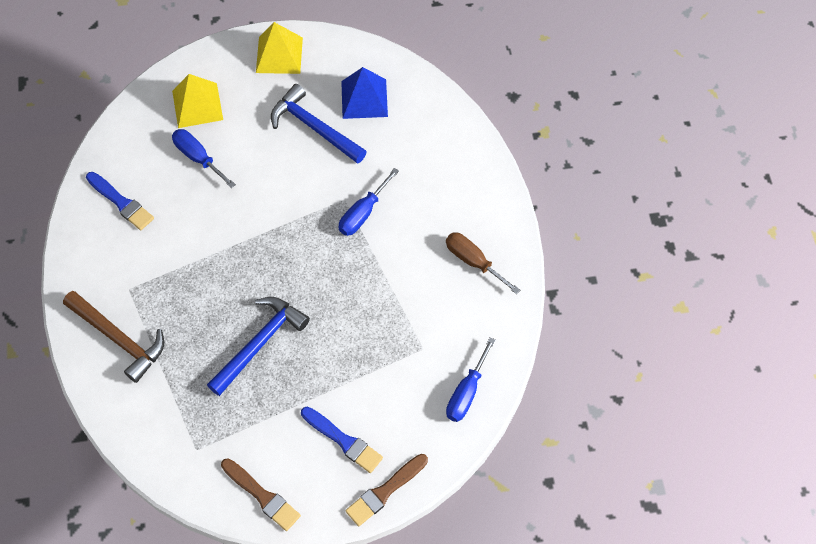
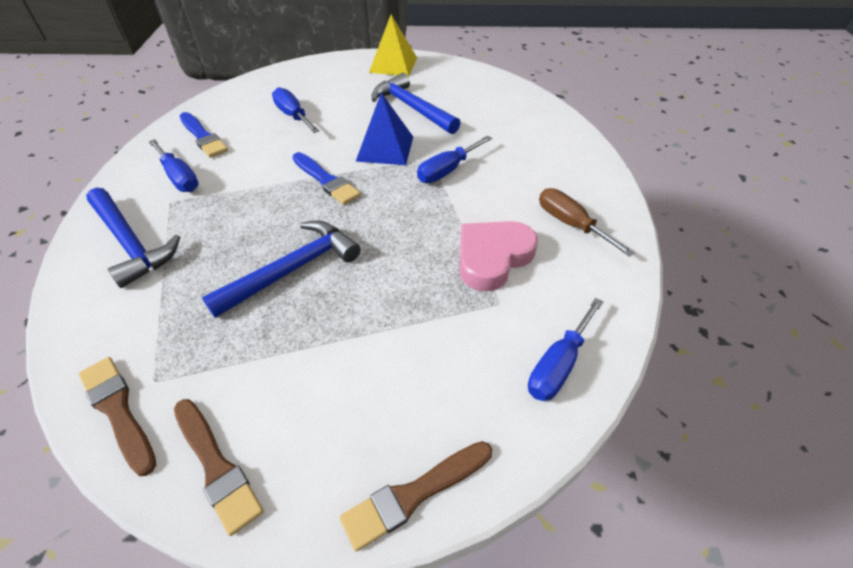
camera: 10 degrees right, 15 degrees down
brown hammer [63,291,164,383] -> blue hammer [86,188,180,288]
yellow pyramid [172,74,223,128] -> none
blue brush [301,407,383,473] -> blue brush moved to [293,152,361,205]
blue pyramid [341,67,388,119] -> blue pyramid moved to [355,93,413,165]
none -> brown brush [79,357,156,476]
none -> blue screwdriver [149,139,199,192]
none -> pink heart [460,221,538,292]

